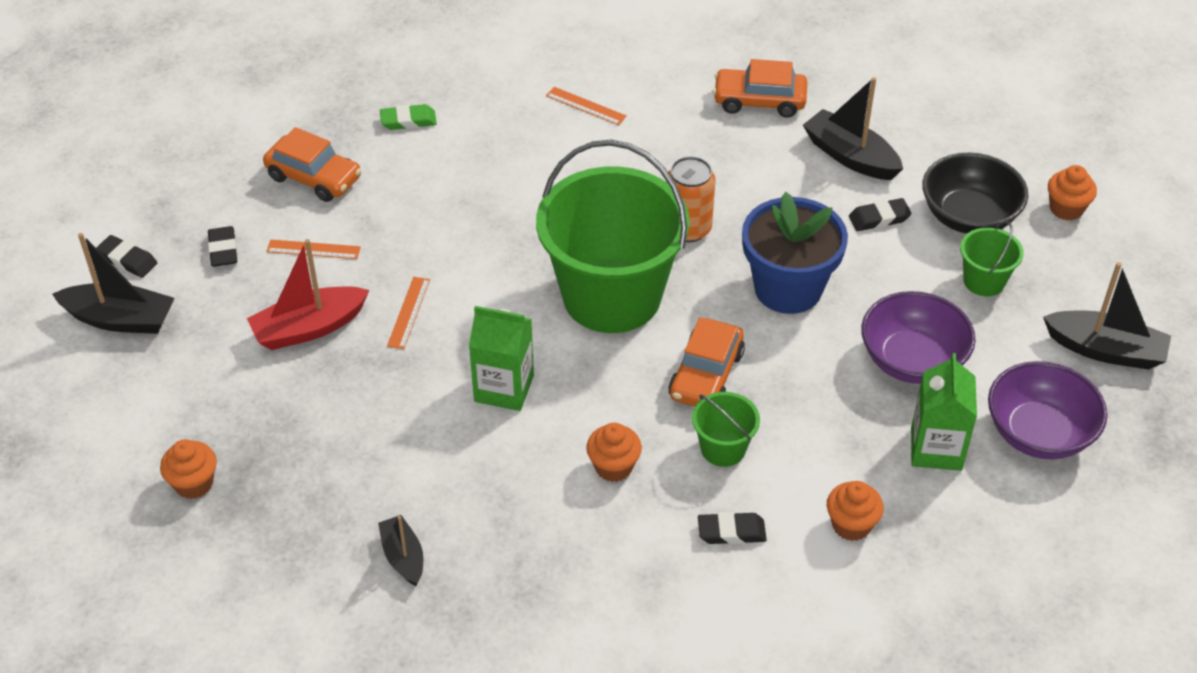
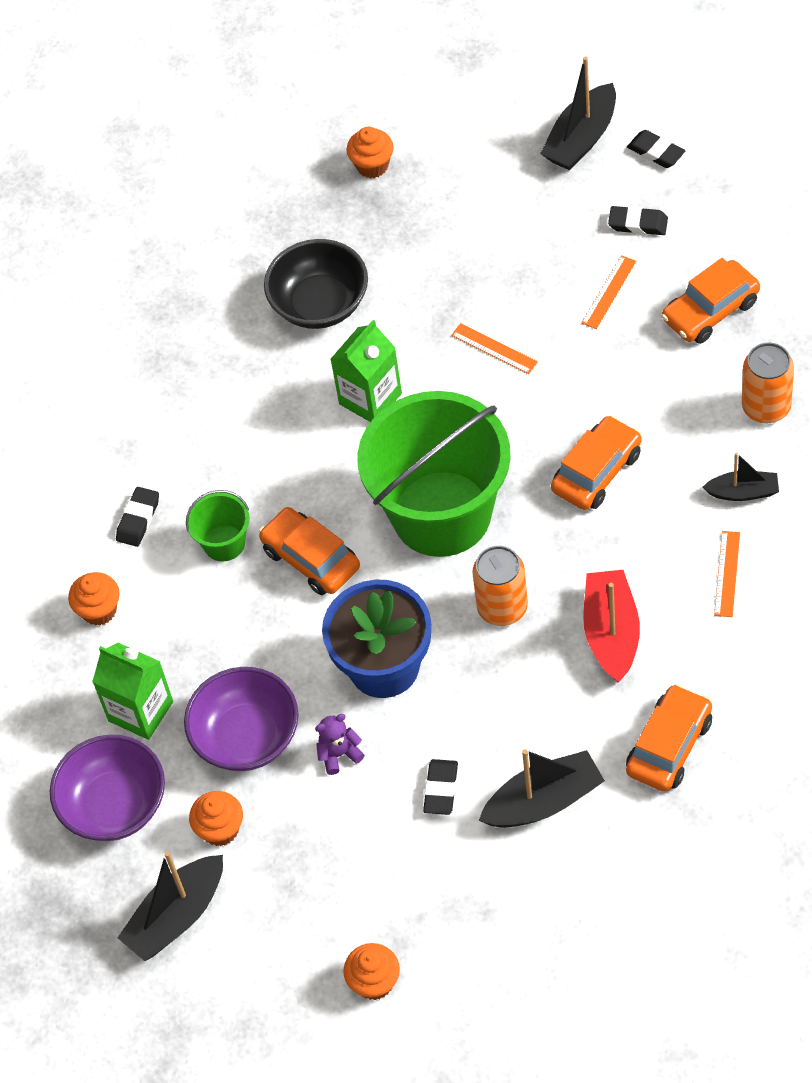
camera: 120 degrees right, 10 degrees up
black eraser [96,235,157,278] -> black eraser turned 75 degrees clockwise [627,130,685,168]
red boat [247,239,369,350] -> red boat moved to [583,570,640,683]
black boat [378,515,423,586] -> black boat moved to [703,452,779,501]
green eraser [380,104,437,130] -> orange can [742,343,794,423]
orange ruler [546,87,627,125] -> orange ruler turned 45 degrees counterclockwise [714,531,740,617]
orange cupcake [586,423,642,482] -> orange cupcake moved to [189,791,243,846]
black bowl [922,153,1028,234] -> black bowl moved to [264,239,368,329]
green bucket [960,221,1024,296] -> none
none -> purple teddy bear [315,714,364,775]
none -> orange car [551,415,642,510]

